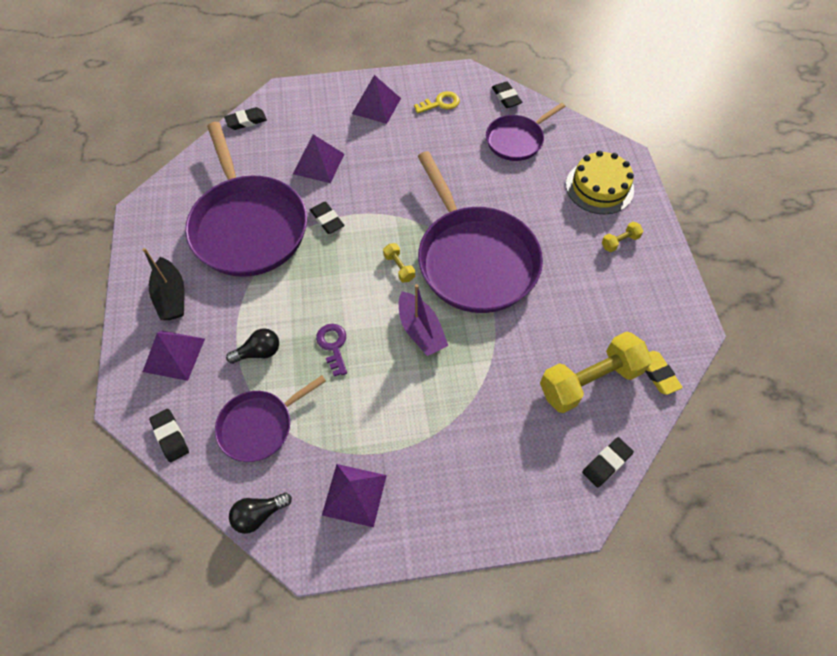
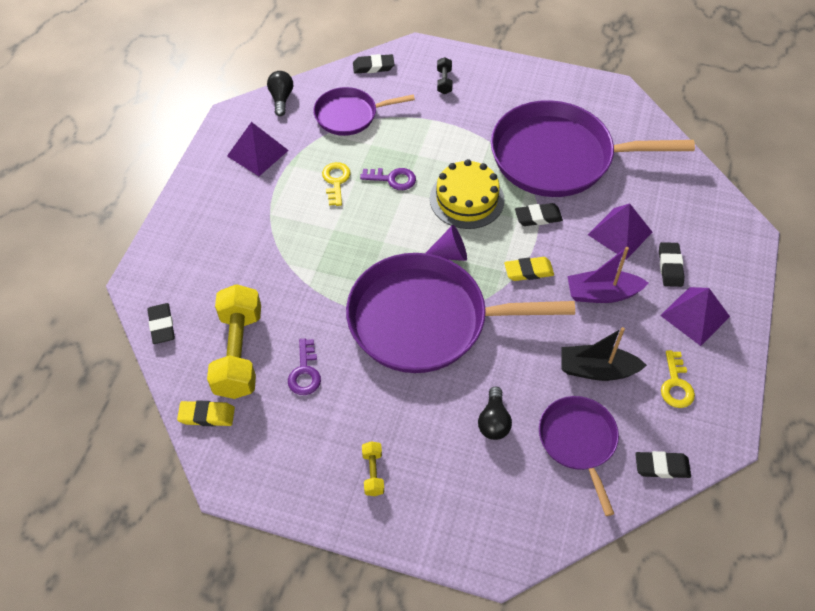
camera: 115 degrees right, 5 degrees down
black boat [142,248,184,320] -> black boat moved to [561,327,647,381]
purple pyramid [143,330,205,381] -> black dumbbell [437,57,452,94]
purple pan [215,375,326,462] -> purple pan turned 90 degrees counterclockwise [313,87,415,136]
black eraser [224,107,267,130] -> black eraser moved to [659,242,685,287]
black light bulb [226,328,279,364] -> black light bulb moved to [478,387,512,440]
yellow dumbbell [383,243,415,283] -> purple cone [426,225,467,261]
purple boat [399,284,448,356] -> purple boat moved to [567,247,648,303]
yellow cake [566,150,634,214] -> yellow cake moved to [430,159,504,229]
none -> purple key [288,339,321,395]
none -> yellow key [322,162,351,206]
none -> yellow eraser [504,257,554,281]

